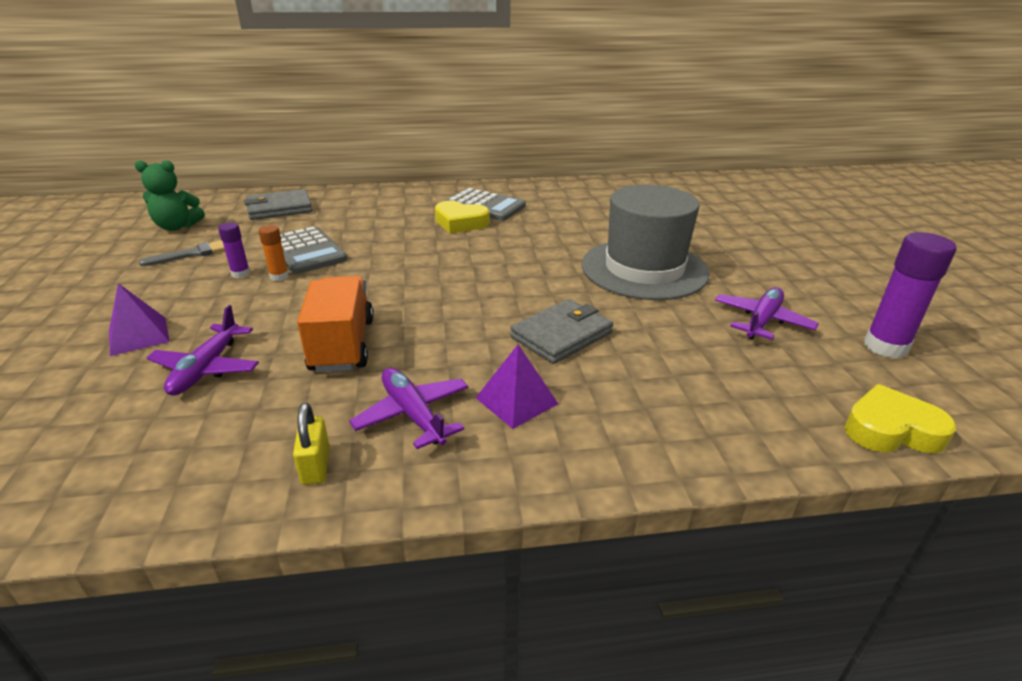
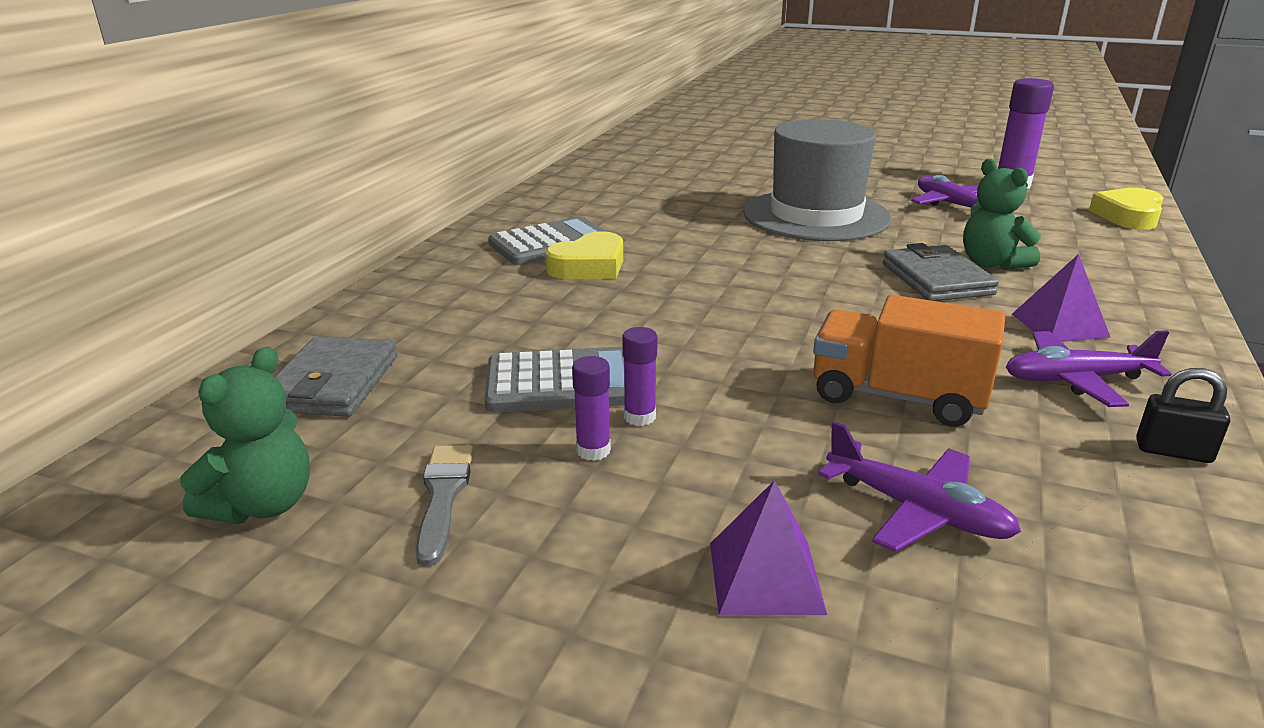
camera: 60 degrees left, 5 degrees down
orange glue stick [259,225,289,281] -> purple glue stick [622,327,657,426]
yellow padlock [293,403,330,485] -> black padlock [1136,368,1230,463]
none -> green teddy bear [963,159,1041,270]

